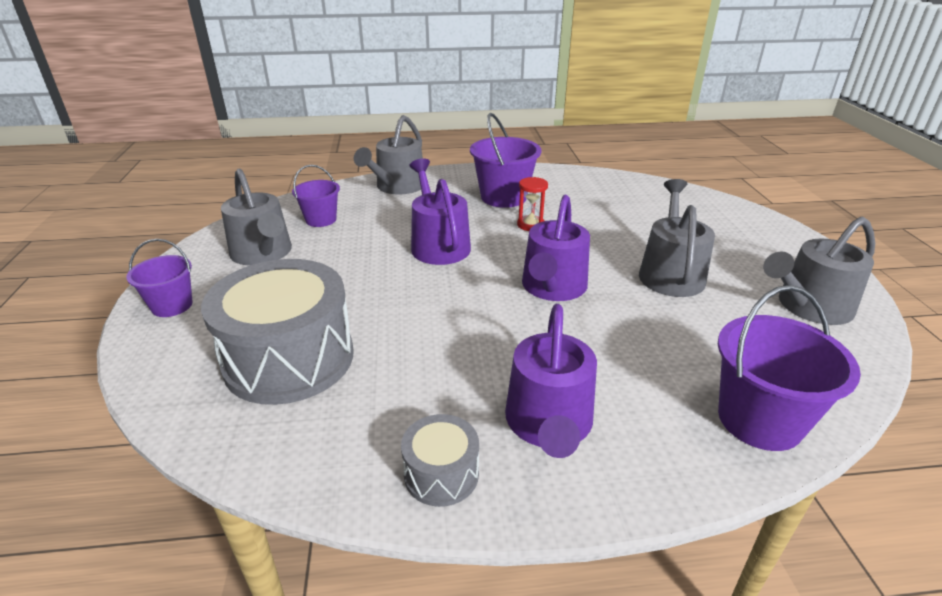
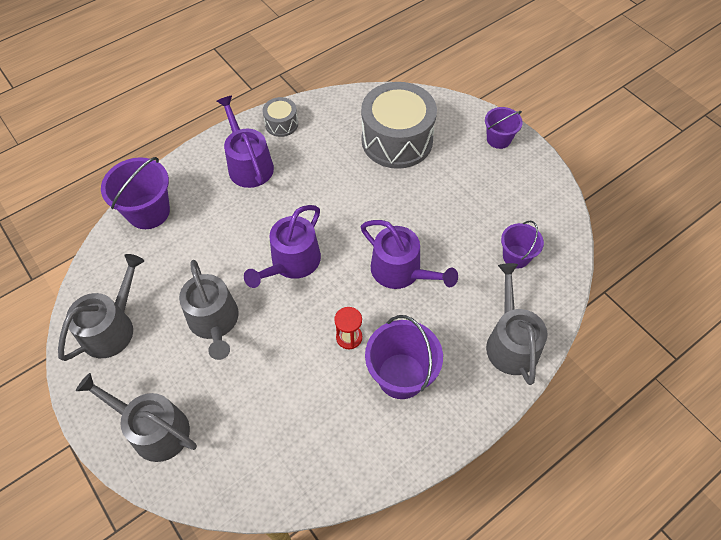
camera: 150 degrees right, 25 degrees up
grey watering can [221,168,292,266] -> grey watering can moved to [76,373,197,462]
purple watering can [522,195,590,301] -> purple watering can turned 135 degrees counterclockwise [244,205,321,288]

